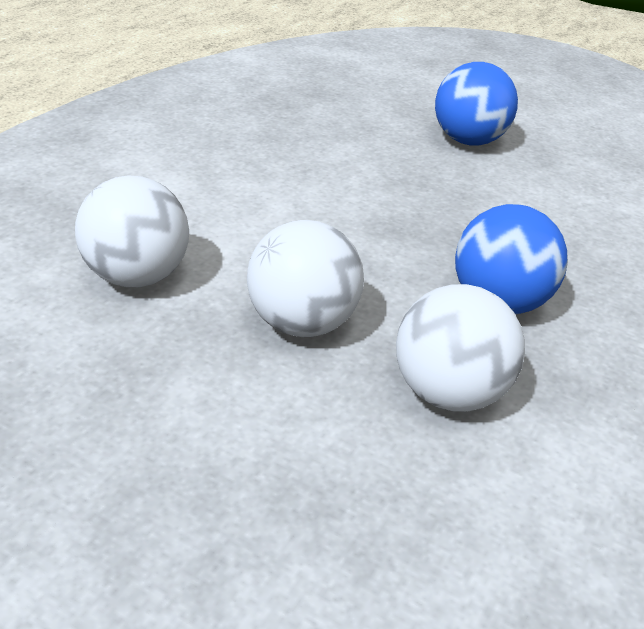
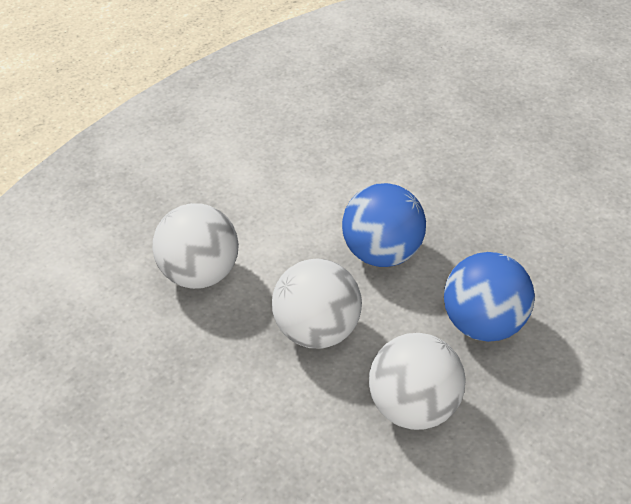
camera: 15 degrees right, 10 degrees up
blue ball [435,62,518,146] -> blue ball moved to [342,183,426,267]

